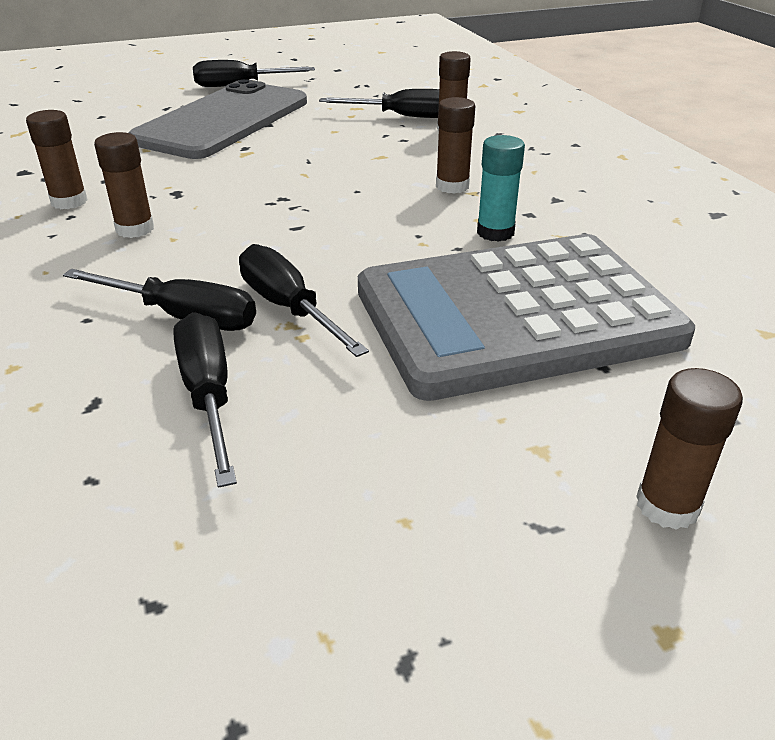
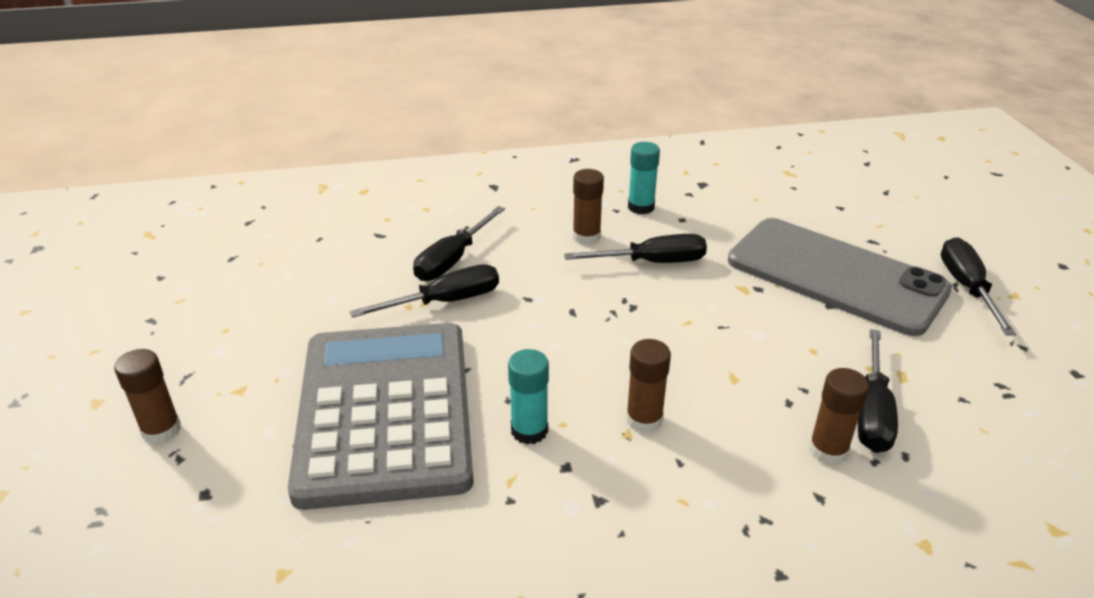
camera: 100 degrees right, 0 degrees up
brown glue stick [26,110,88,209] -> turquoise glue stick [628,142,660,214]
black screwdriver [173,312,237,488] -> black screwdriver moved to [564,234,707,263]

